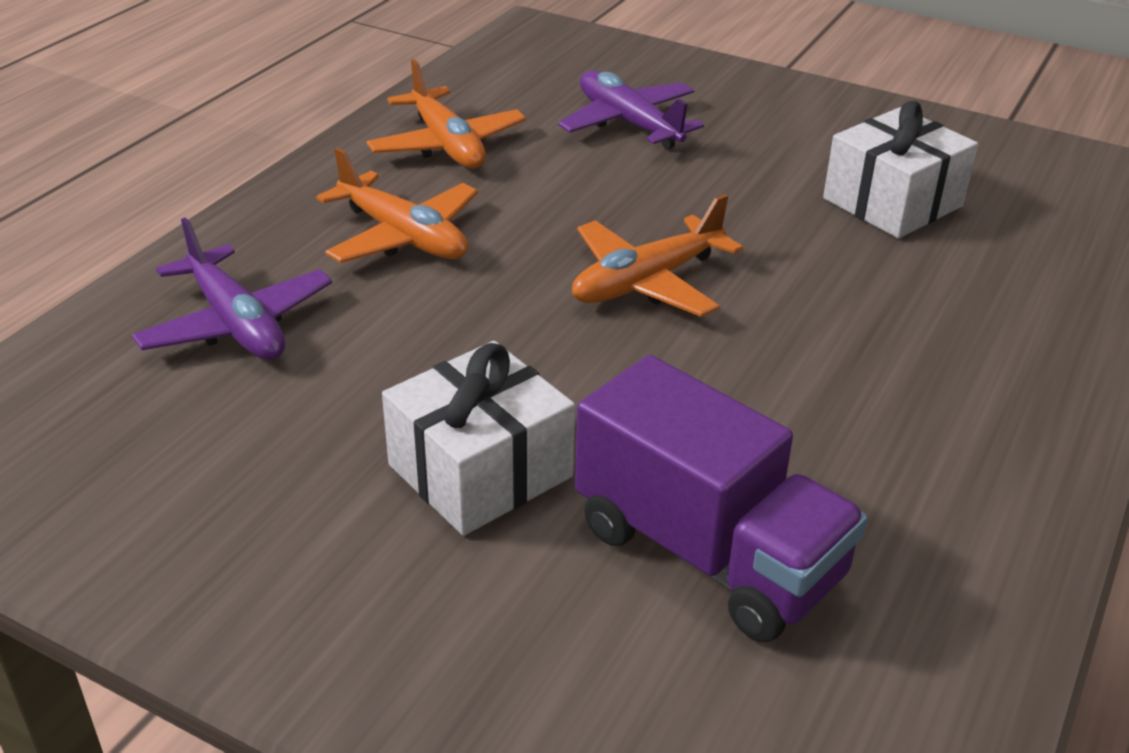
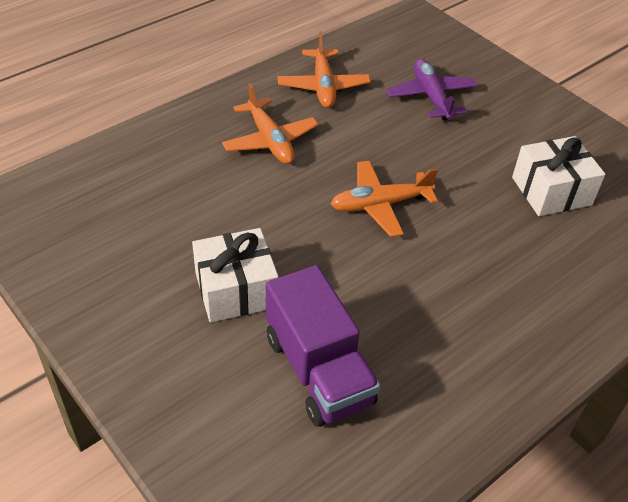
camera: 20 degrees right, 10 degrees up
purple plane [132,217,332,360] -> none

